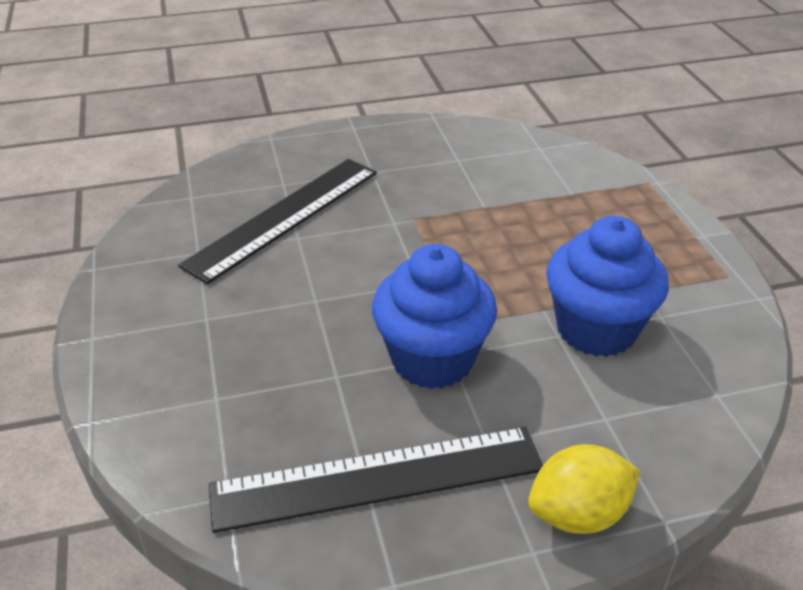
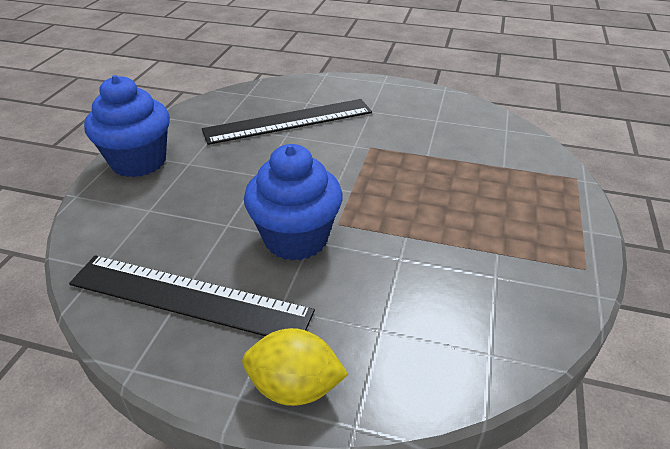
camera: 30 degrees right, 0 degrees up
blue cupcake [546,216,669,357] -> blue cupcake moved to [84,75,170,177]

